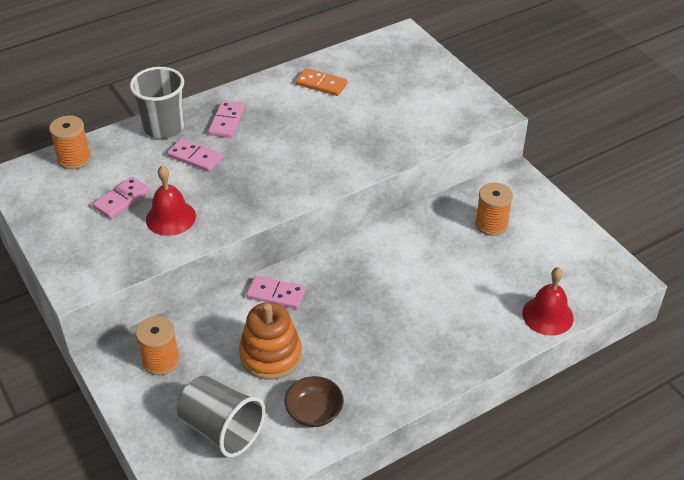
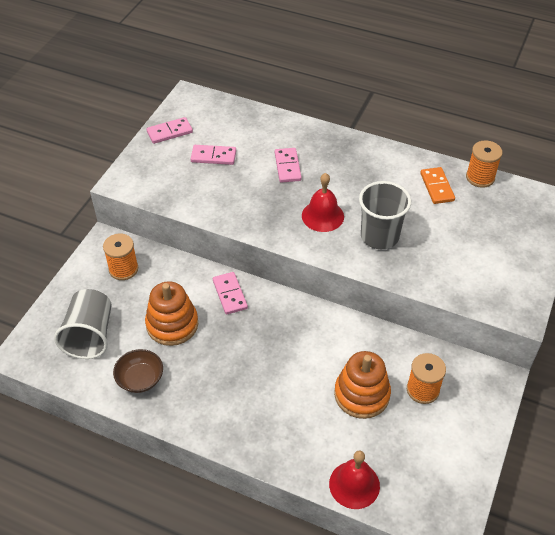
camera: 55 degrees right, 5 degrees up
orange spool [49,115,91,169] -> orange spool moved to [466,140,503,188]
grey cup [130,67,184,139] -> grey cup moved to [359,181,411,249]
red bell [146,166,196,236] -> red bell moved to [302,173,344,232]
pink domino [208,101,245,138] -> pink domino moved to [146,117,193,144]
none -> orange stacking toy [334,351,391,419]

